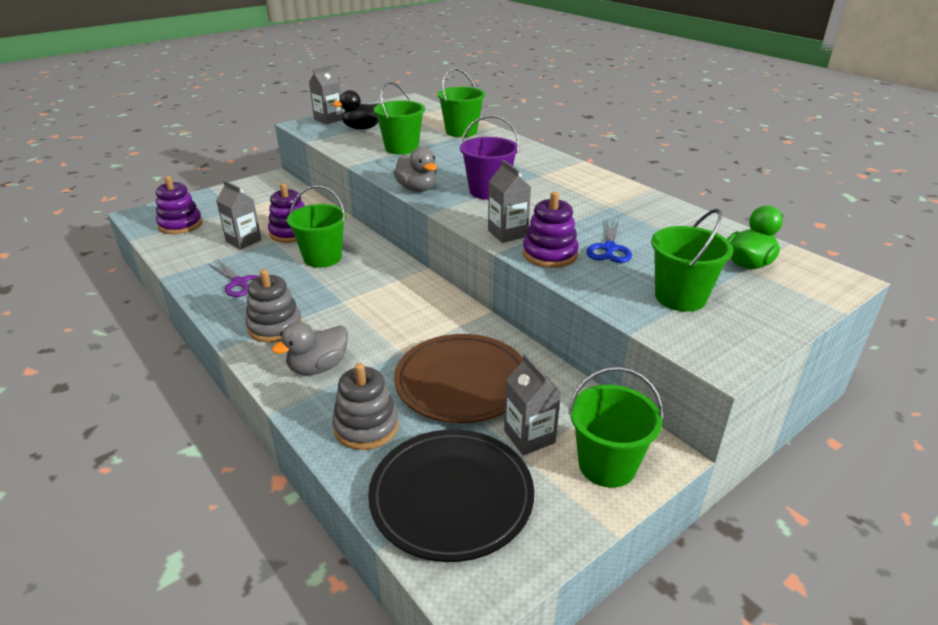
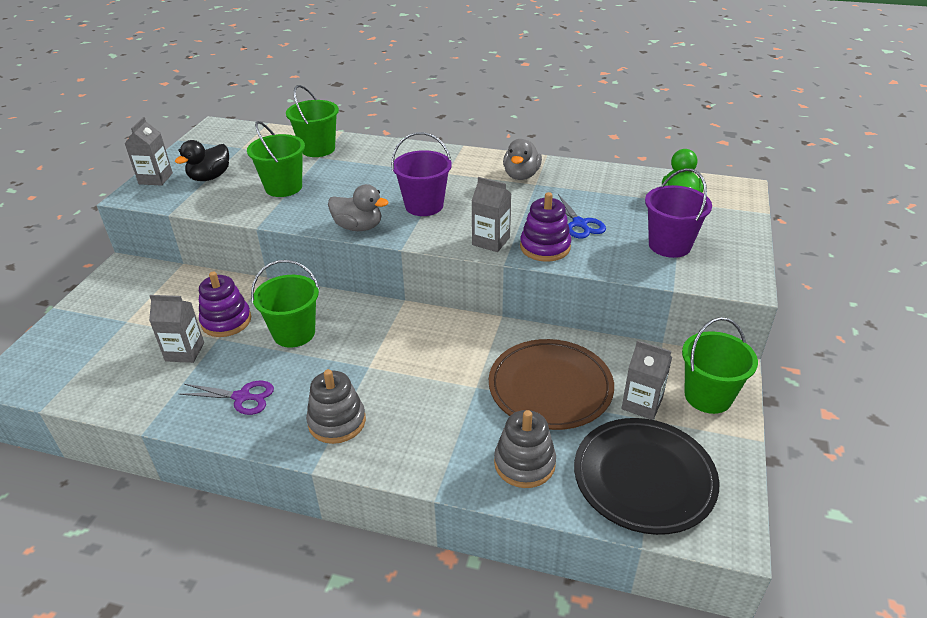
camera: 35 degrees left, 5 degrees up
purple stacking toy [156,176,202,234] -> none
grey duck [272,322,348,375] -> grey duck moved to [503,139,542,180]
green bucket [651,209,734,312] -> purple bucket [645,168,712,258]

